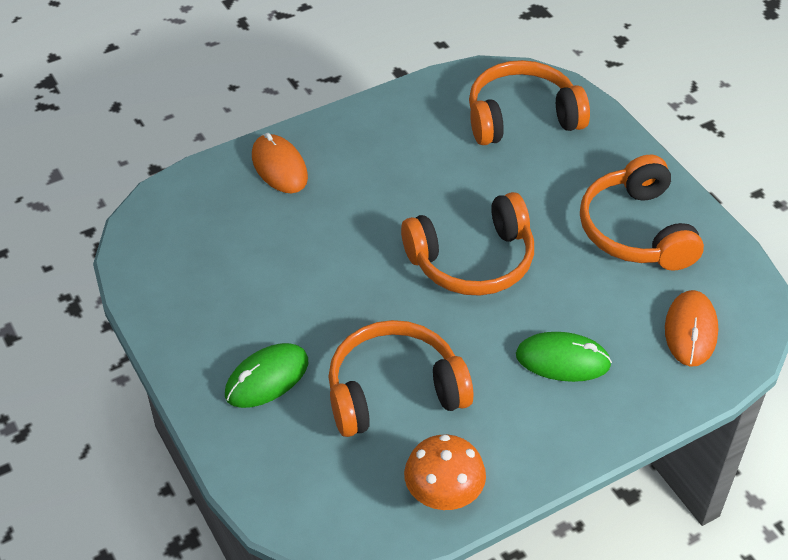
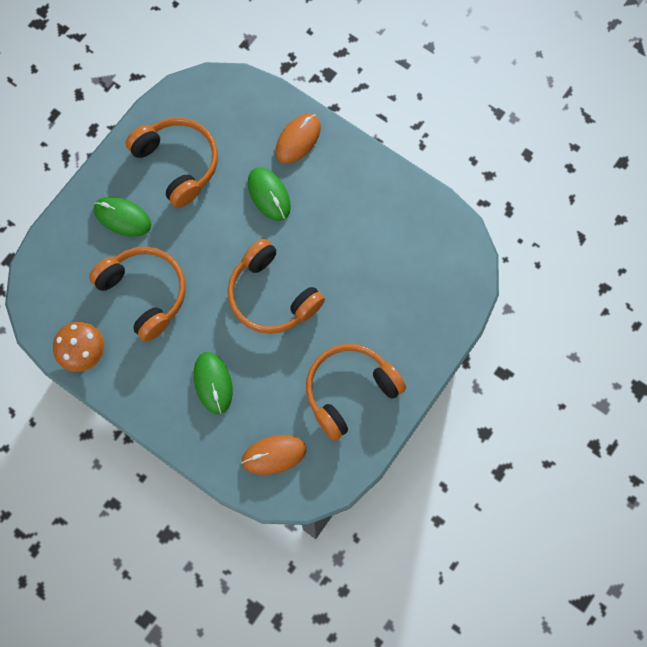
camera: 65 degrees right, 25 degrees up
orange headphones [469,60,590,145] -> orange headphones moved to [125,117,218,208]
none -> green mouse [248,167,291,221]

